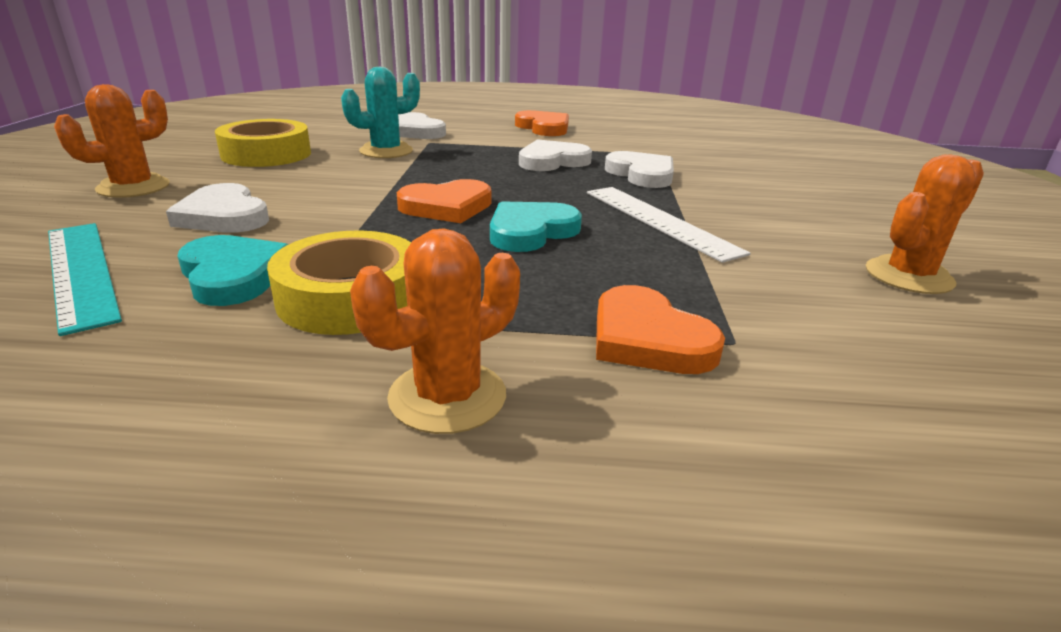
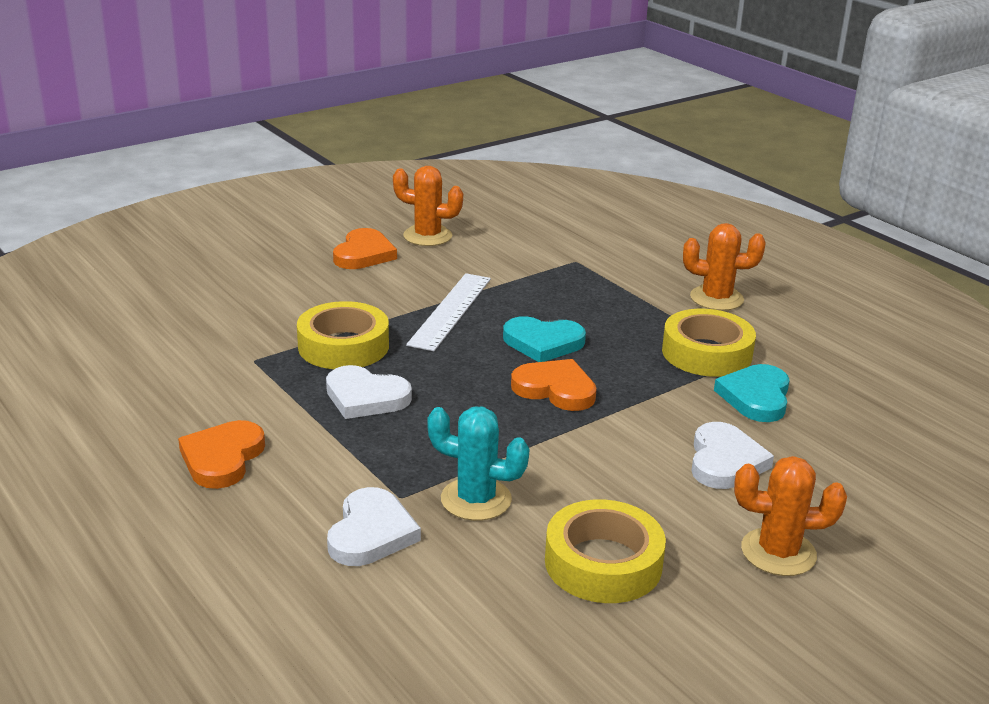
camera: 130 degrees left, 0 degrees up
turquoise ruler [48,223,122,336] -> none
orange heart [596,285,725,374] -> orange heart moved to [333,228,397,269]
white heart [605,151,674,188] -> yellow tape [297,301,389,369]

